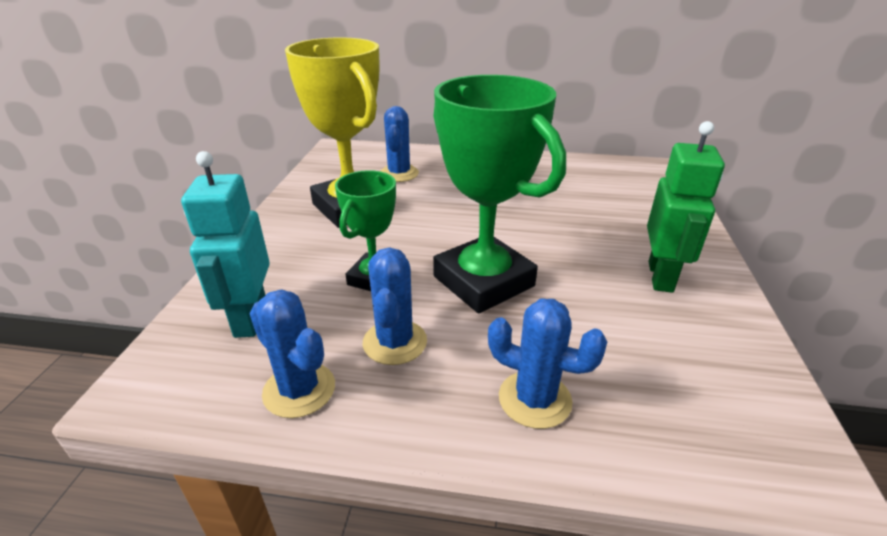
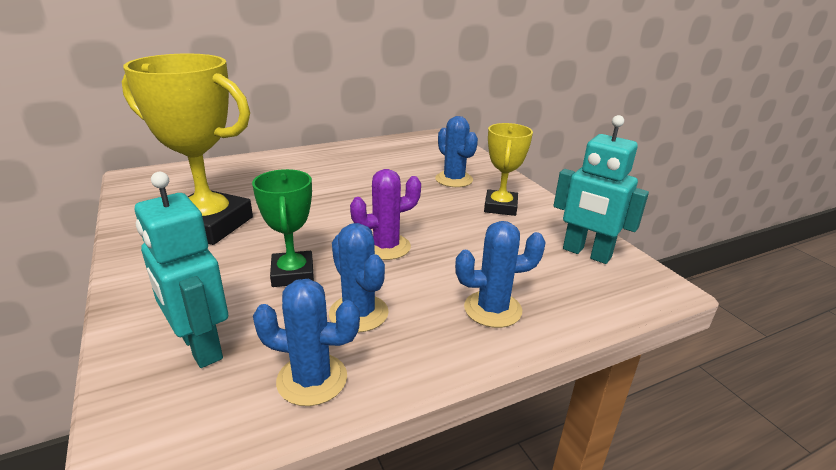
camera: 35 degrees left, 5 degrees down
blue cactus [381,106,419,182] -> blue cactus moved to [435,116,478,187]
green trophy [433,75,566,313] -> purple cactus [350,169,421,260]
green robot [647,121,725,293] -> yellow trophy [484,123,533,216]
none -> turquoise robot [553,115,649,264]

